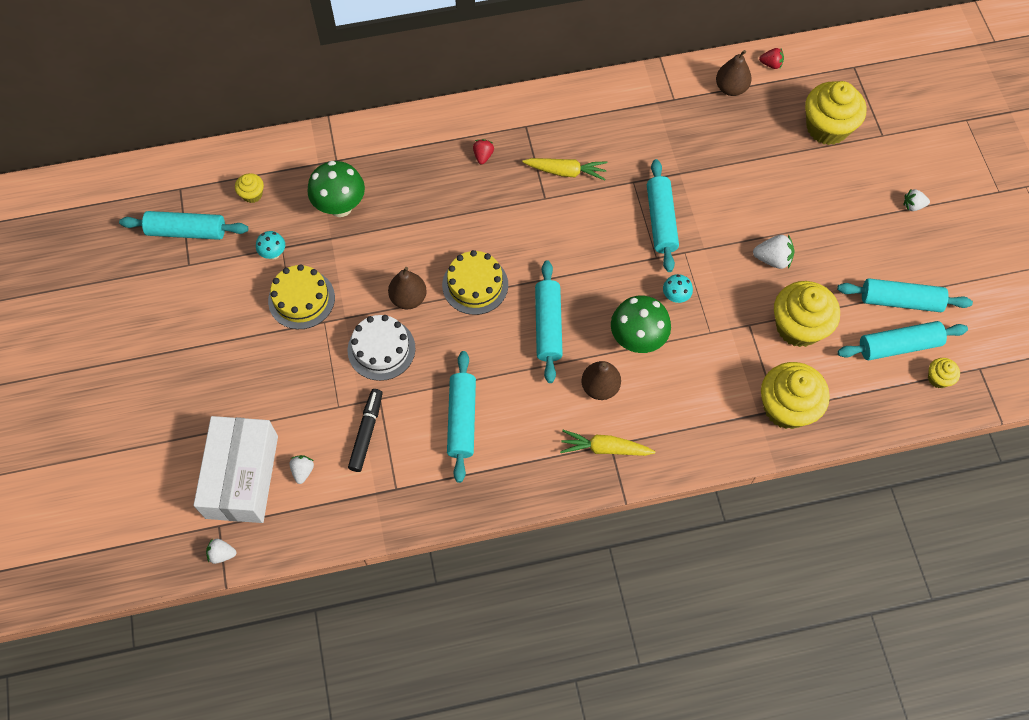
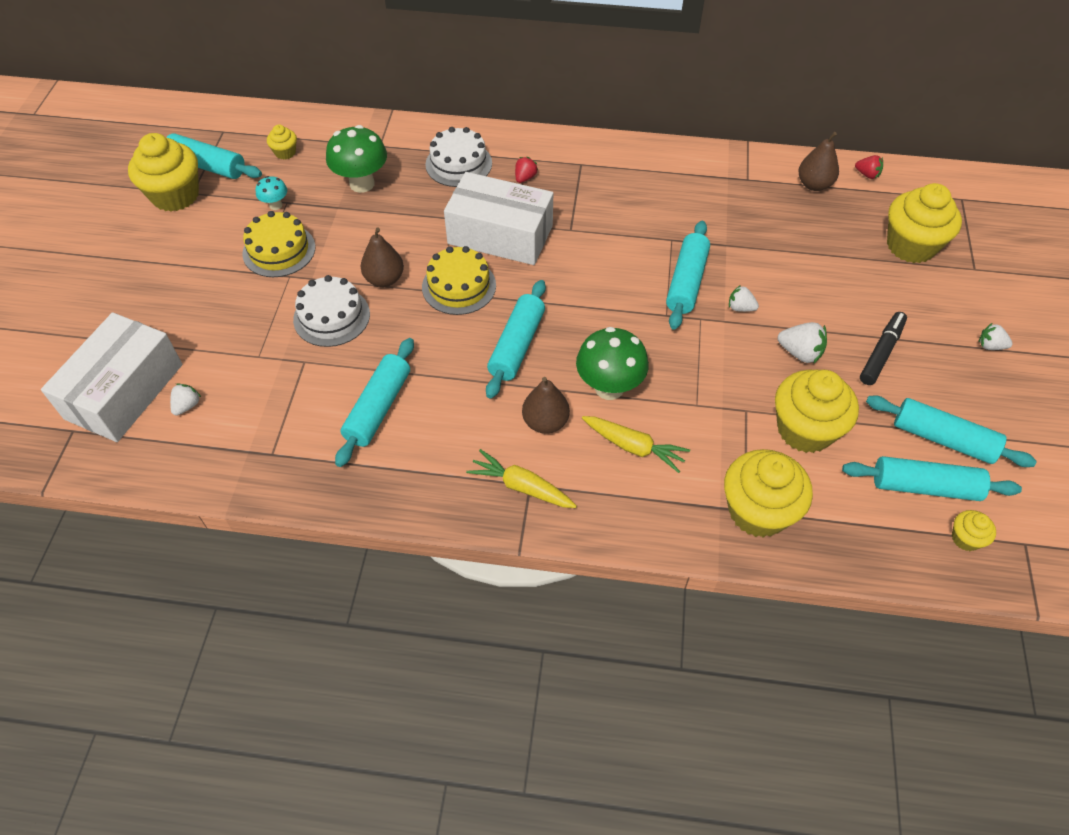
camera: 20 degrees right, 10 degrees down
white strawberry [206,539,236,564] -> white strawberry moved to [729,285,759,312]
black marker [348,389,383,472] -> black marker moved to [860,312,907,385]
yellow carrot [522,158,607,180] -> yellow carrot moved to [582,416,690,473]
turquoise mushroom [663,274,693,303] -> none
none -> yellow cupcake [128,133,199,212]
none -> white cake [425,127,492,187]
none -> white box [444,172,553,265]

